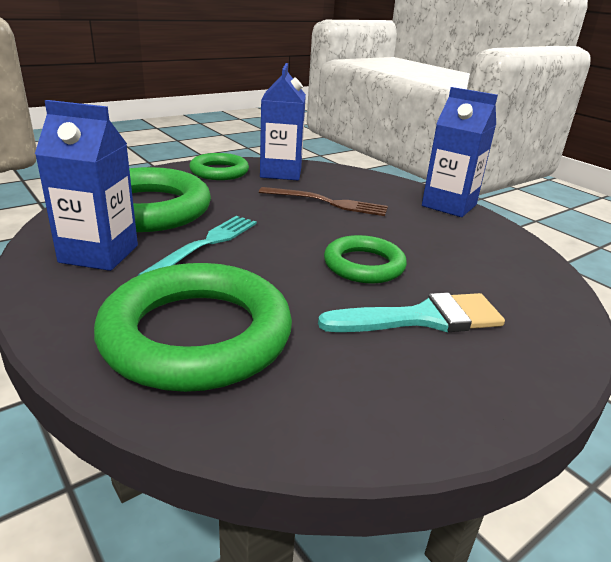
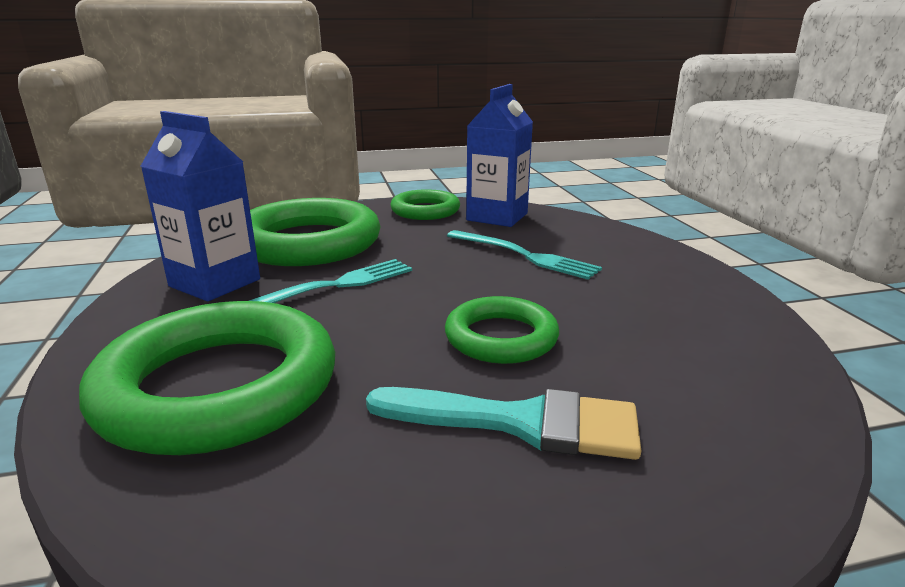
camera: 25 degrees right, 5 degrees down
brown fork [259,187,388,216] -> turquoise fork [447,230,602,280]
blue carton [422,87,498,217] -> none

